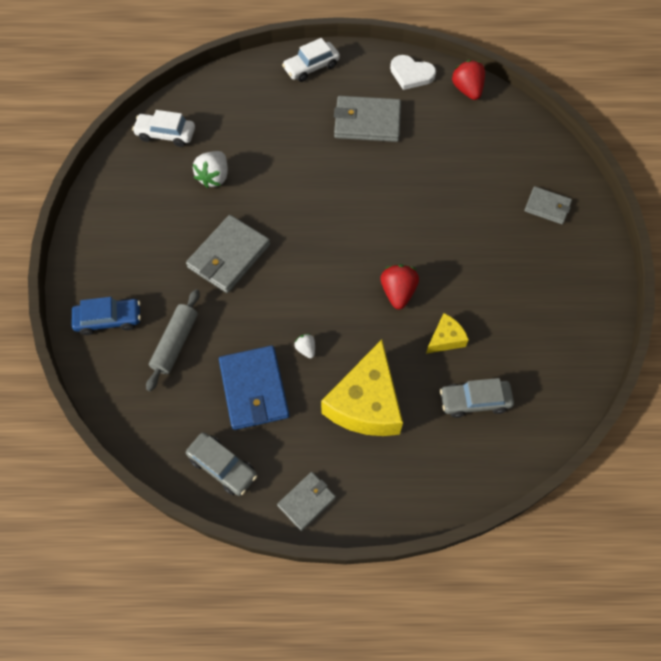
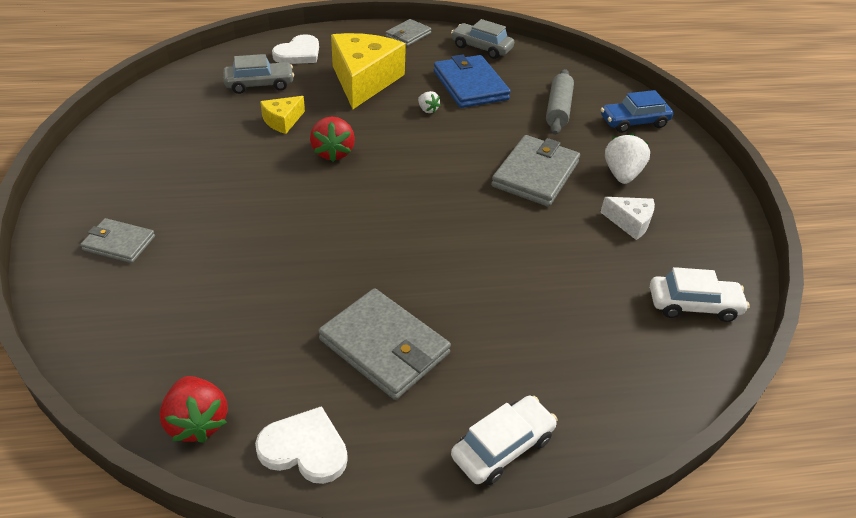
camera: 170 degrees right, 20 degrees down
white strawberry [193,151,228,188] -> white strawberry moved to [605,133,650,184]
grey wallet [334,96,401,142] -> grey wallet turned 45 degrees clockwise [318,288,451,400]
none -> white heart [272,34,319,64]
none -> white cheese [601,197,655,240]

